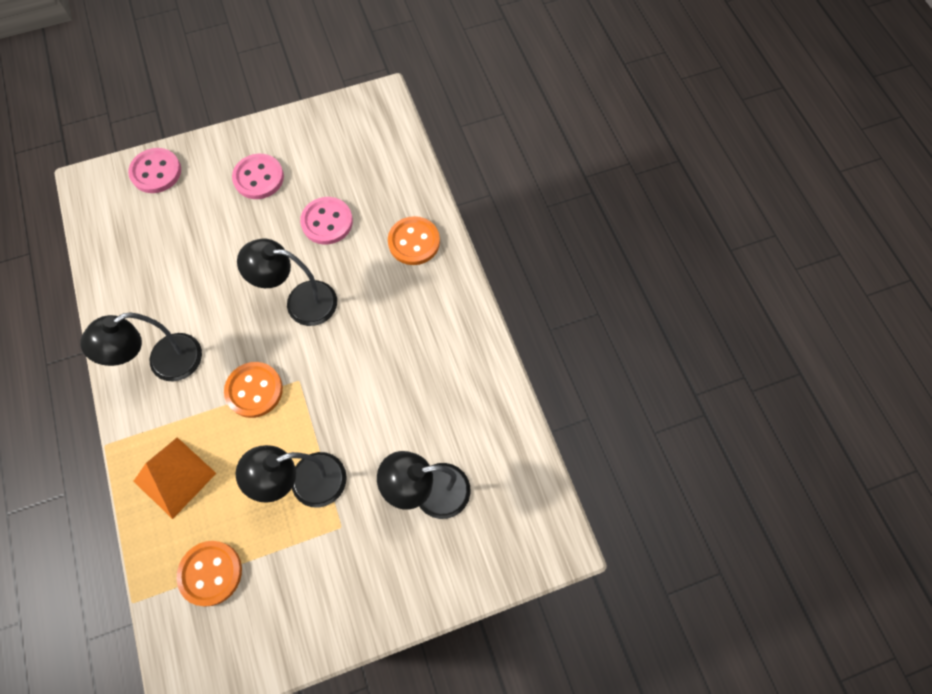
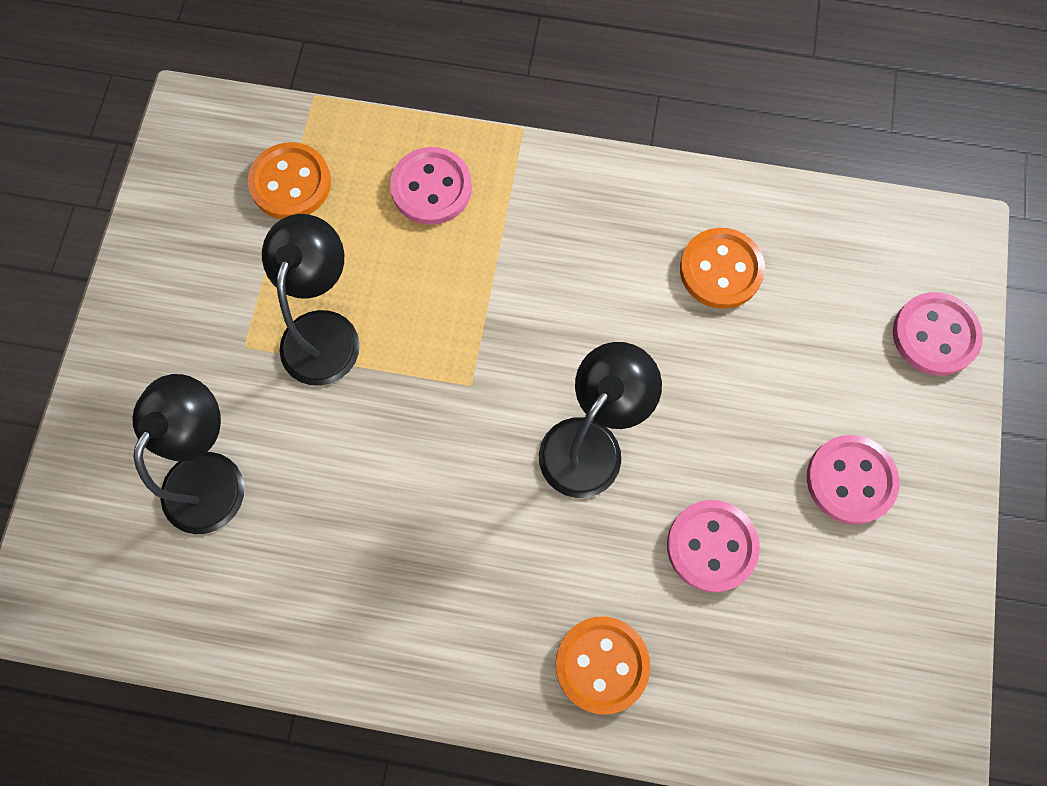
camera: 120 degrees right, 5 degrees up
black lamp [80,312,202,381] -> none
orange pyramid [133,437,216,519] -> pink button [390,147,472,225]
orange button [224,362,283,418] -> orange button moved to [680,228,765,309]

